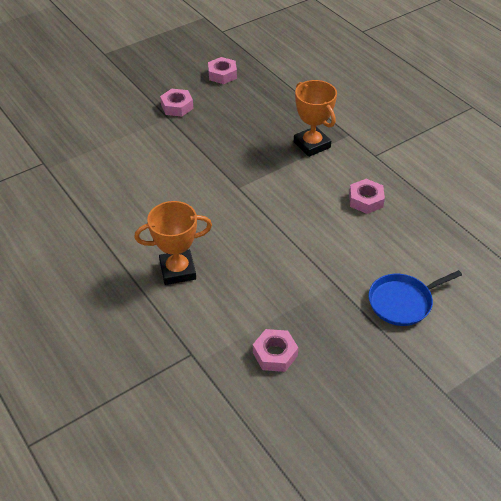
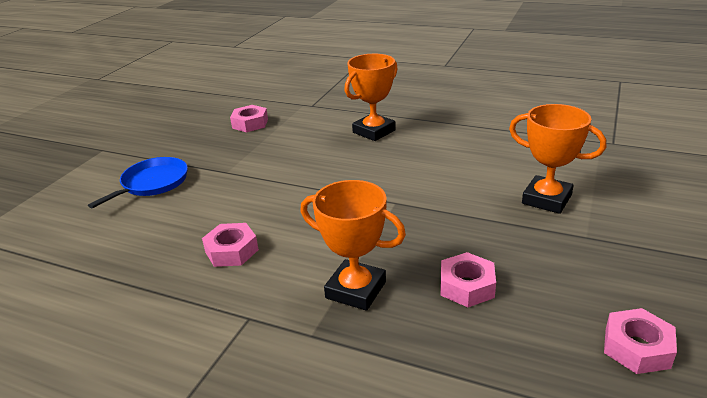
camera: 150 degrees right, 15 degrees down
pink nut [160,89,194,117] -> pink nut moved to [441,252,496,307]
none -> orange trophy [509,104,606,214]

